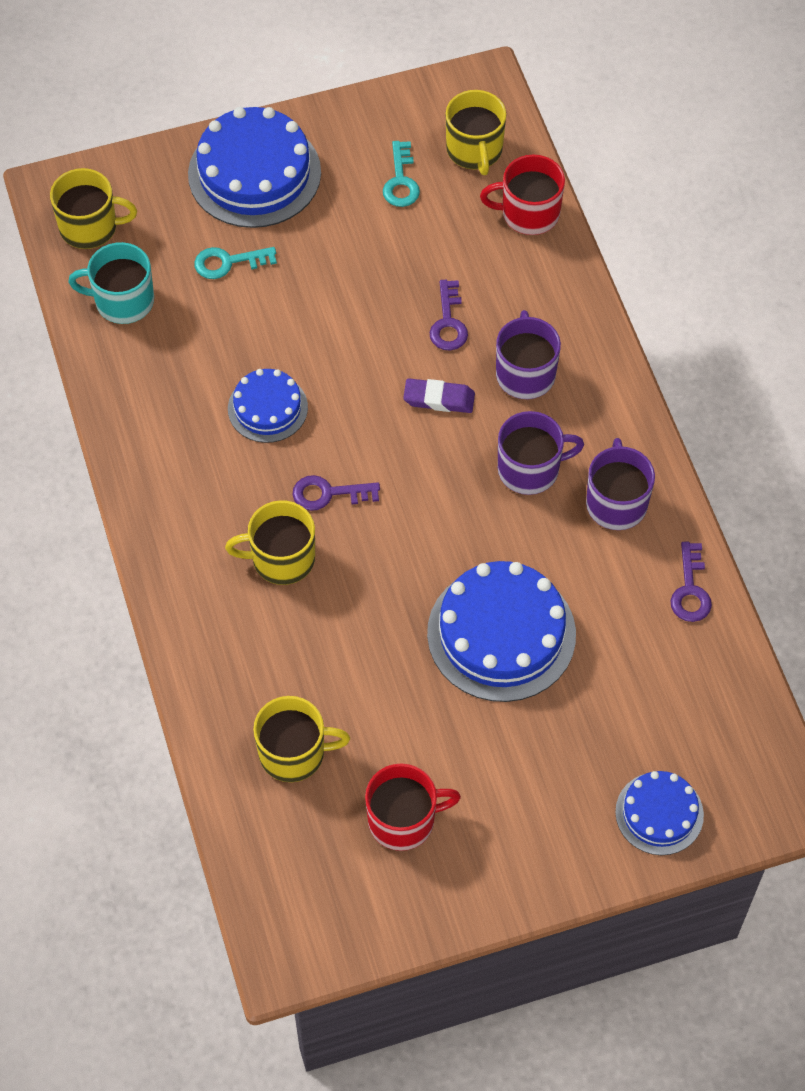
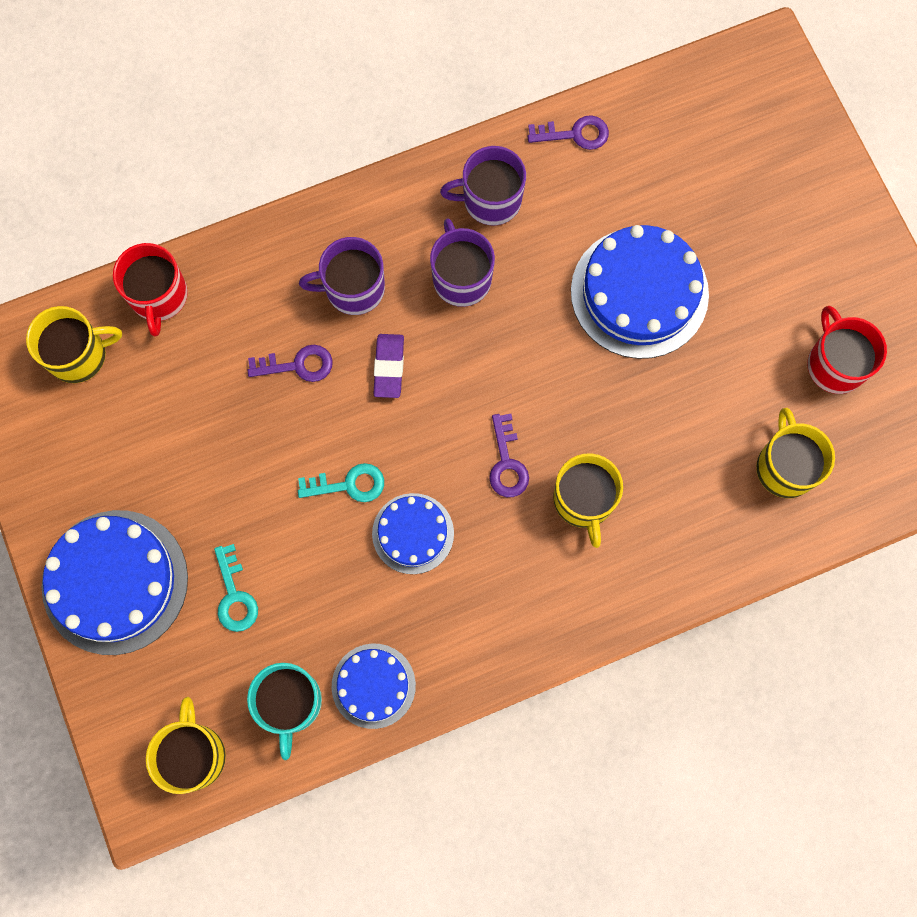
camera: 95 degrees left, 15 degrees up
turquoise key [383,141,420,207] -> turquoise key moved to [298,463,384,502]
blue cake [615,771,704,855] -> blue cake moved to [332,644,416,729]

